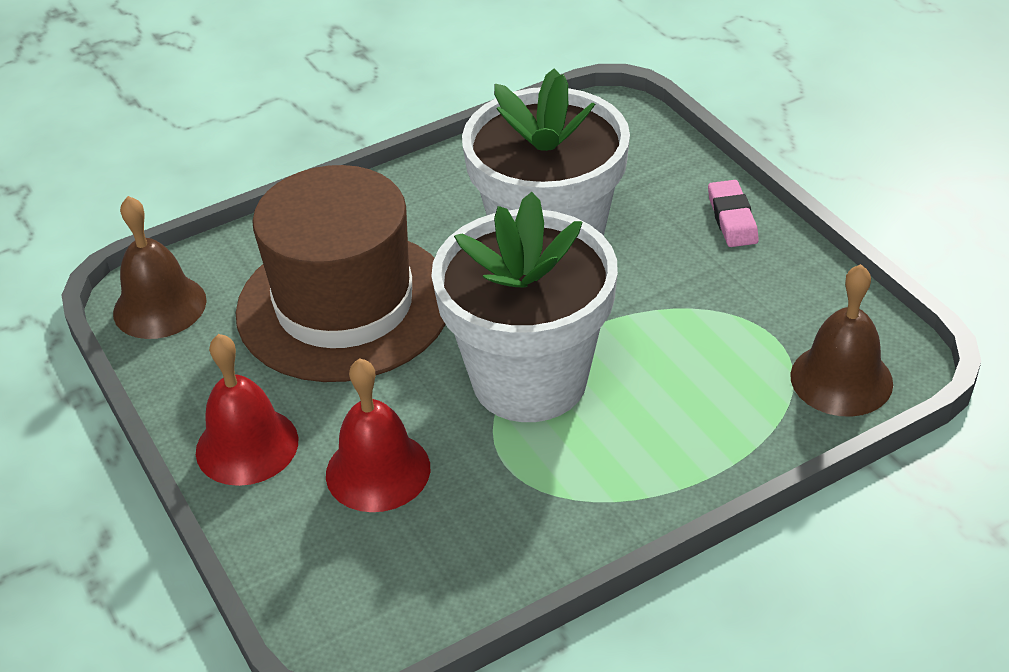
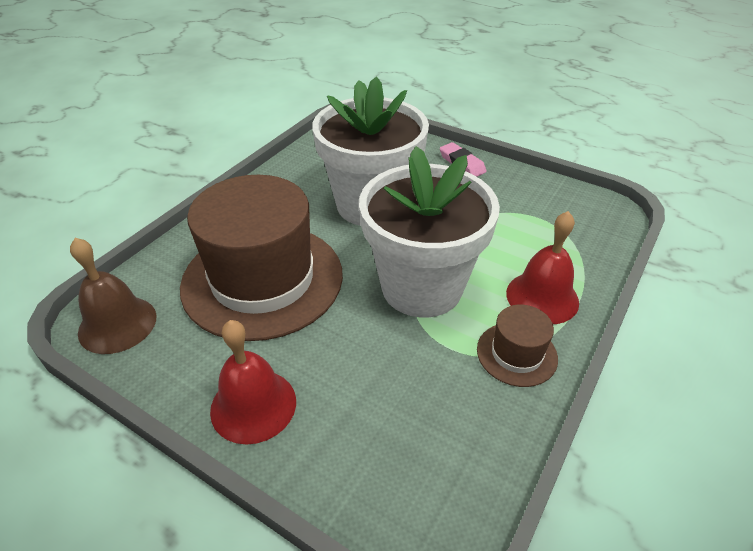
camera: 30 degrees left, 0 degrees up
red bell [326,358,430,512] -> red bell moved to [506,211,579,324]
brown bell [790,264,893,417] -> none
none -> brown hat [477,304,558,387]

